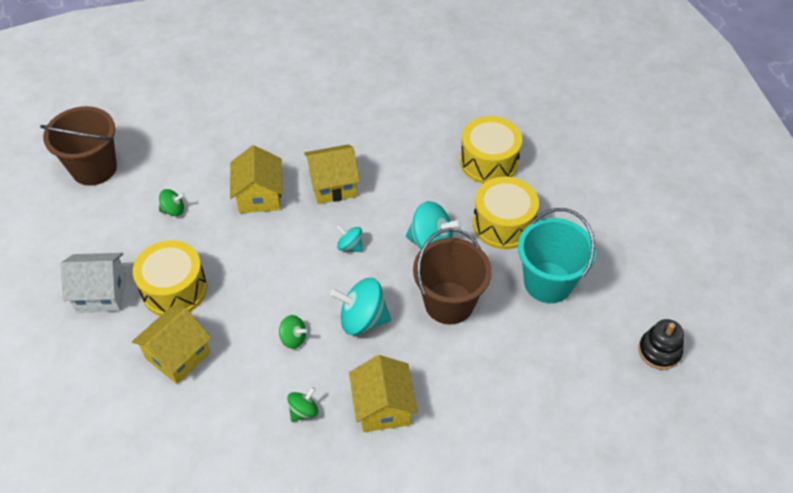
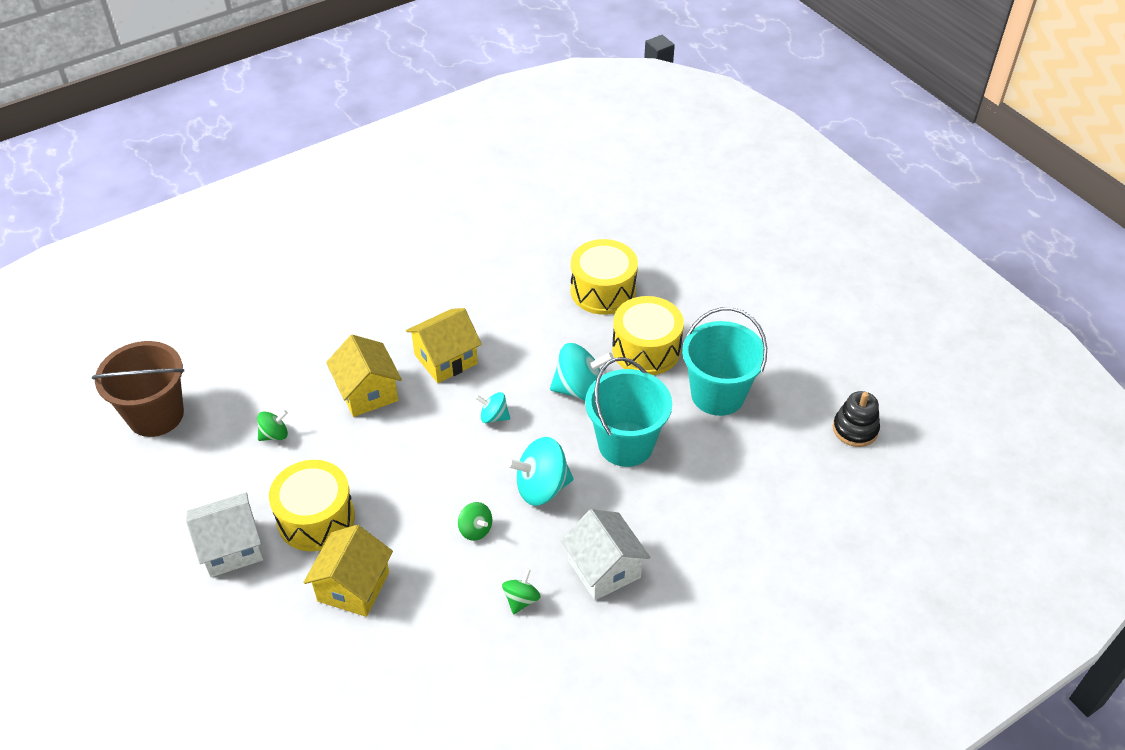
camera: 20 degrees left, 5 degrees down
green spinning top [279,315,307,349] -> green spinning top turned 45 degrees clockwise [458,502,492,541]
yellow house [349,355,418,432] -> white house [561,509,651,600]
brown bucket [413,228,492,324] -> turquoise bucket [585,357,672,467]

